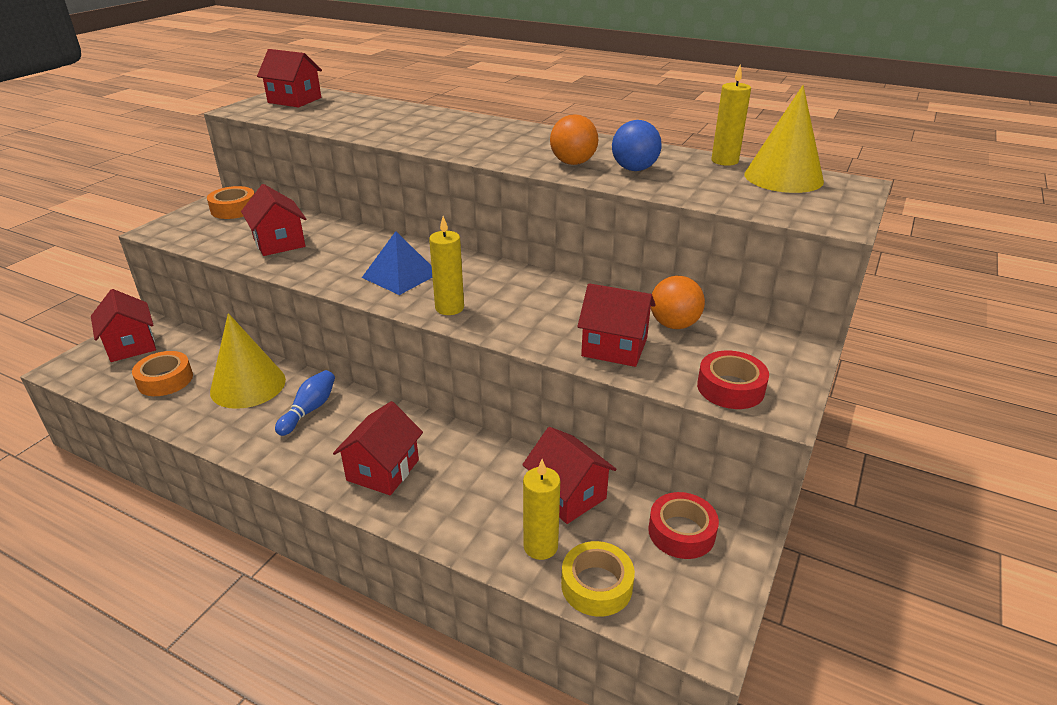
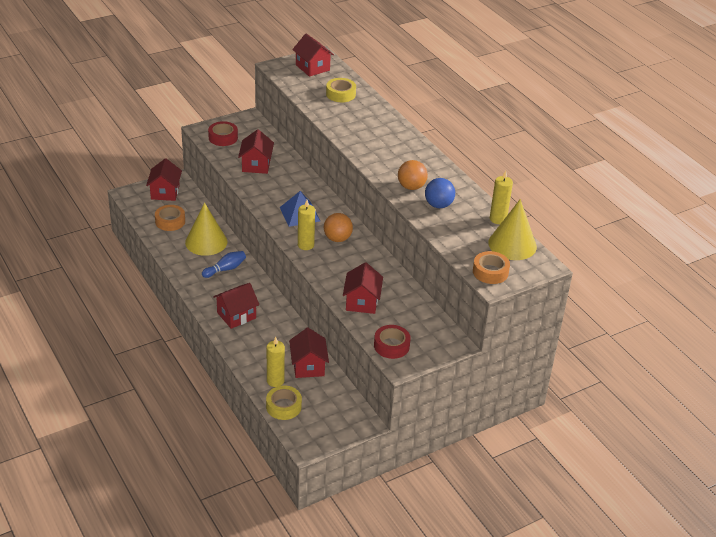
camera: 30 degrees right, 5 degrees up
orange tape [207,186,255,219] -> orange tape moved to [473,251,510,284]
red house [577,283,655,367] -> red house turned 45 degrees clockwise [343,262,383,314]
red tape [648,492,719,559] -> red tape moved to [208,121,238,146]
orange ball [651,276,705,329] -> orange ball moved to [324,213,353,242]
none -> yellow tape [326,78,356,102]

